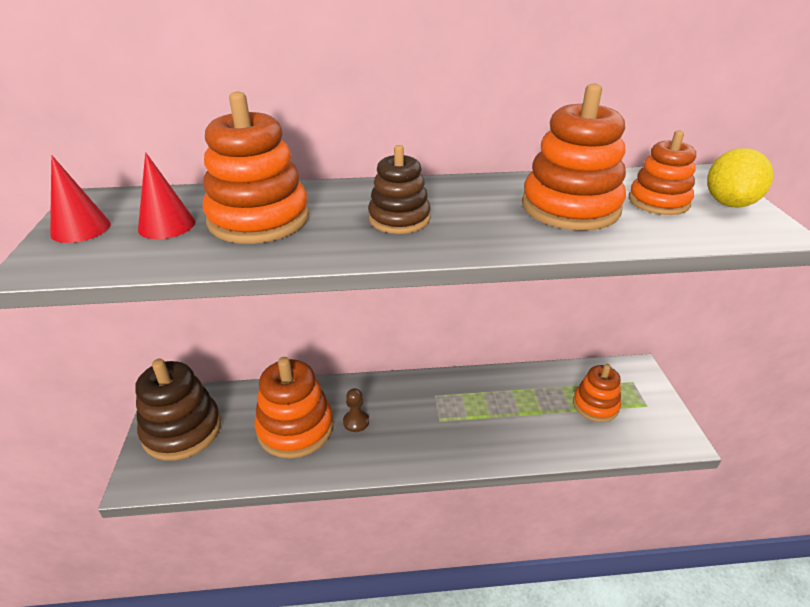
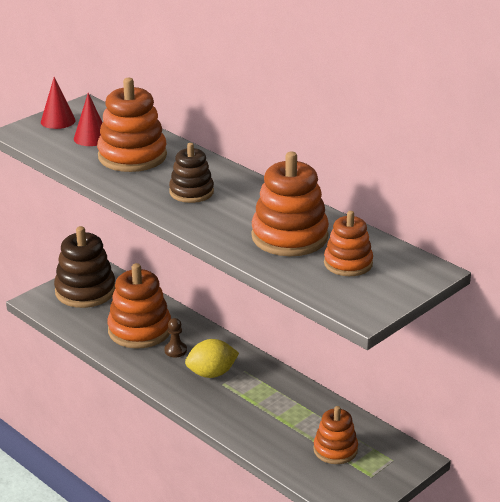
camera: 50 degrees right, 5 degrees down
yellow lemon [707,148,773,208] -> yellow lemon moved to [185,339,239,378]

